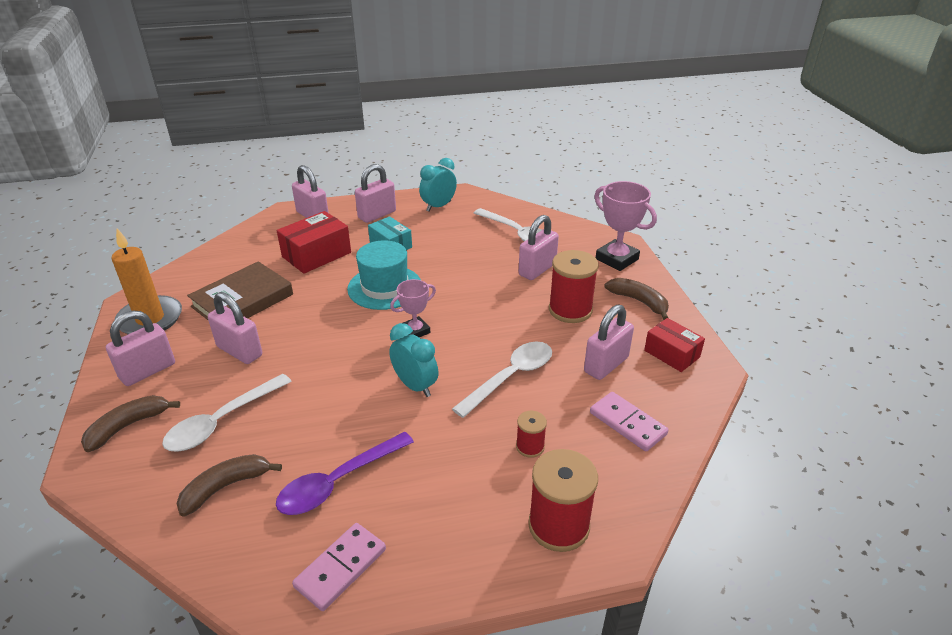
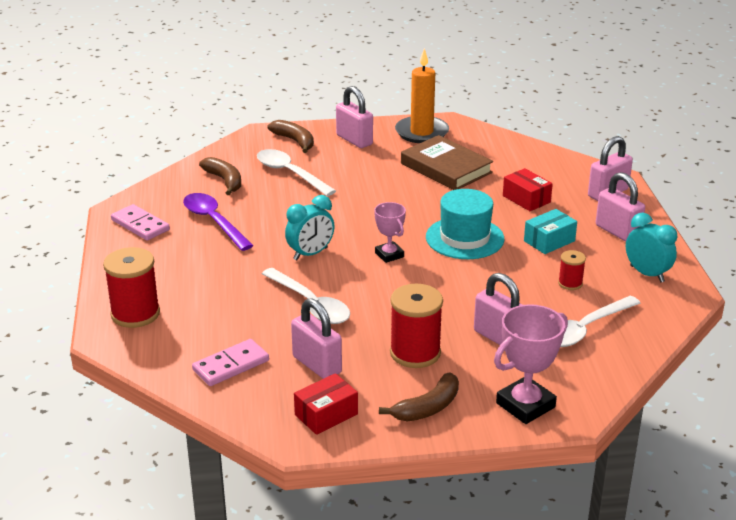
camera: 95 degrees right, 5 degrees down
pink padlock [208,292,262,364] -> none
red box [277,211,351,274] -> red box [503,168,553,211], size x0.66
red spool [516,411,547,458] -> red spool moved to [558,250,586,290]

